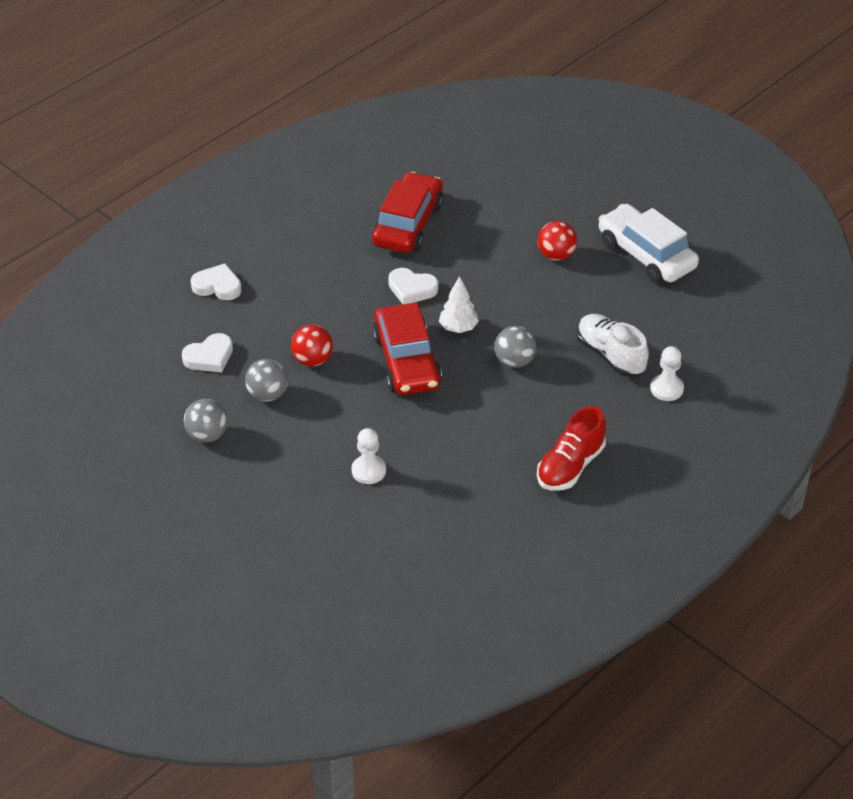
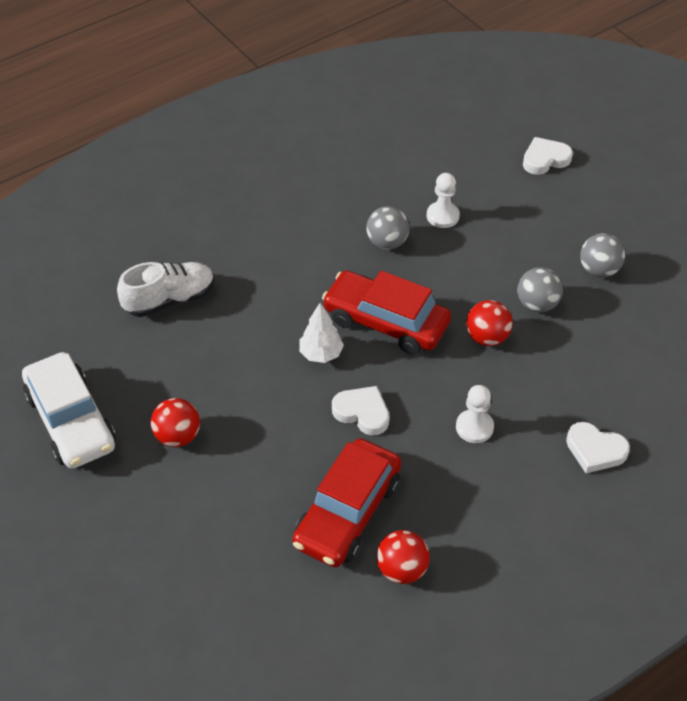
camera: 170 degrees left, 5 degrees up
white heart [182,333,233,373] -> white heart moved to [523,137,573,175]
red car [372,302,442,395] -> red car turned 60 degrees counterclockwise [322,270,451,355]
grey ball [495,326,536,368] -> grey ball moved to [367,206,410,250]
red shoe [537,406,606,491] -> none
white shoe [577,314,649,377] -> white shoe turned 90 degrees counterclockwise [117,262,214,317]
white pawn [650,346,684,401] -> white pawn moved to [456,385,494,443]
none -> red ball [377,530,430,584]

